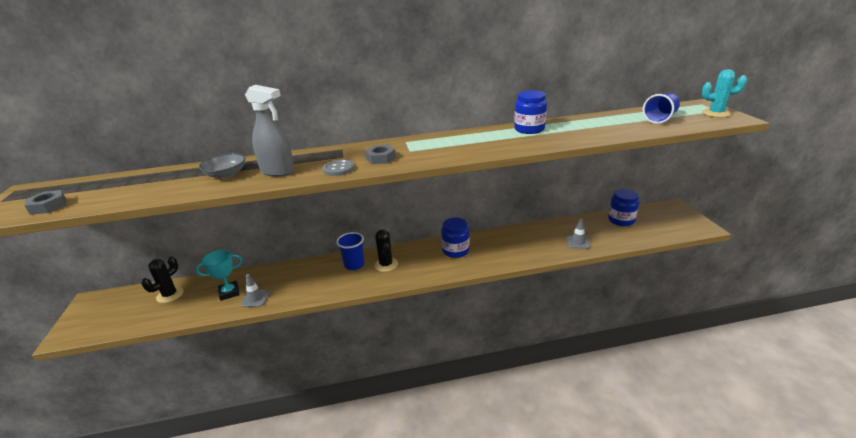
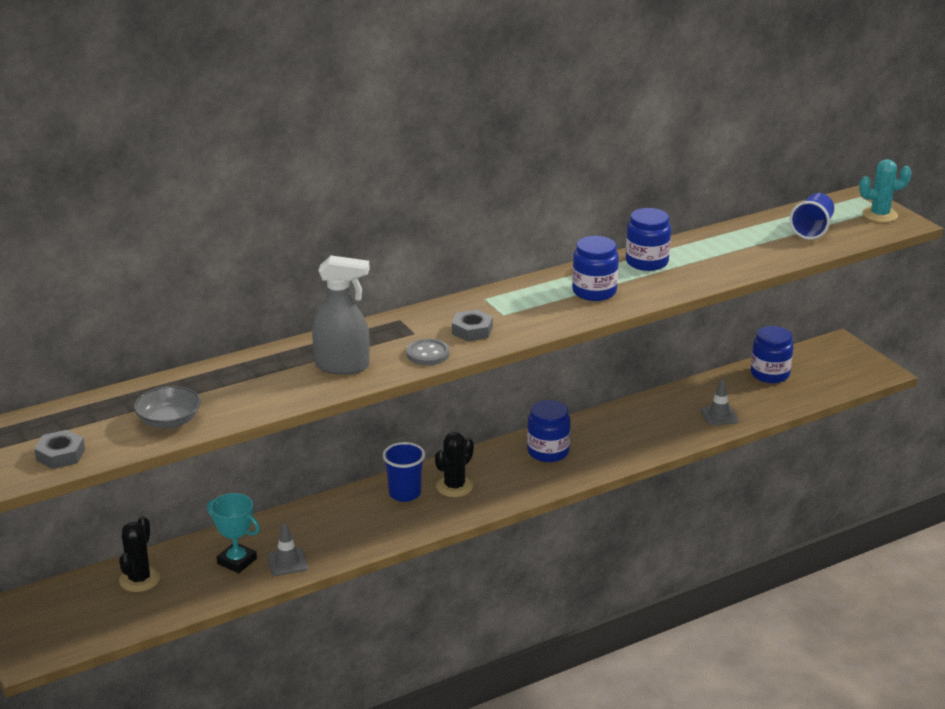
camera: 20 degrees left, 0 degrees up
turquoise trophy [196,250,242,301] -> turquoise trophy turned 75 degrees clockwise [207,493,260,573]
grey bowl [199,153,245,179] -> grey bowl moved to [134,386,201,428]
black cactus [374,230,398,272] -> black cactus turned 75 degrees clockwise [435,432,474,497]
none -> blue jar [572,236,619,301]

